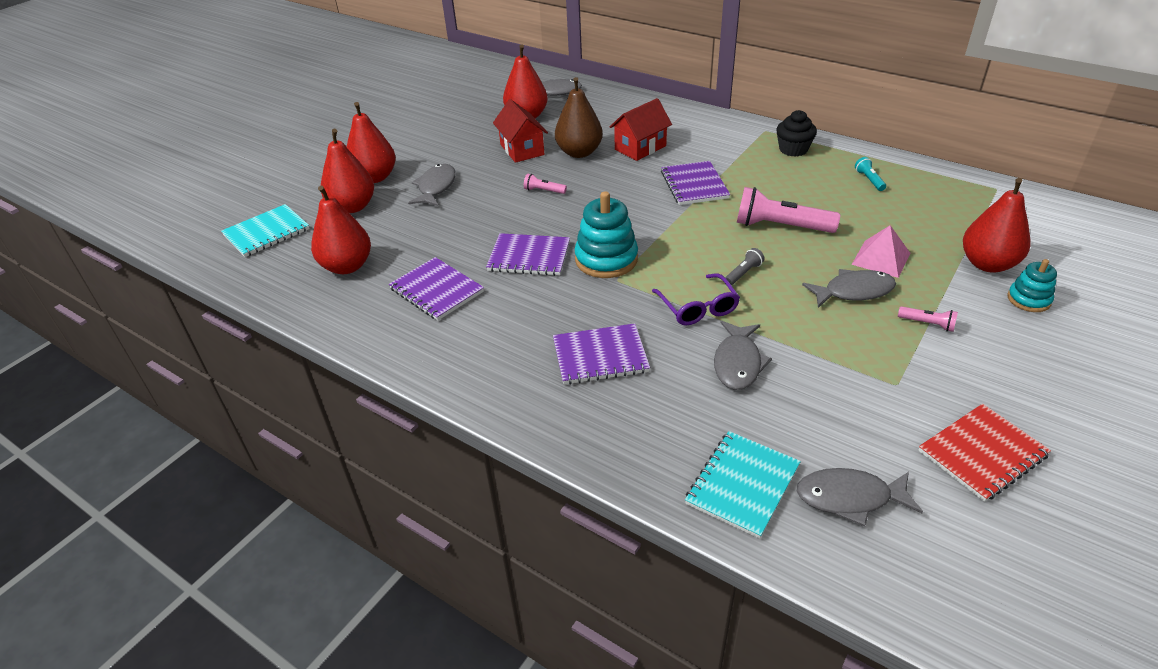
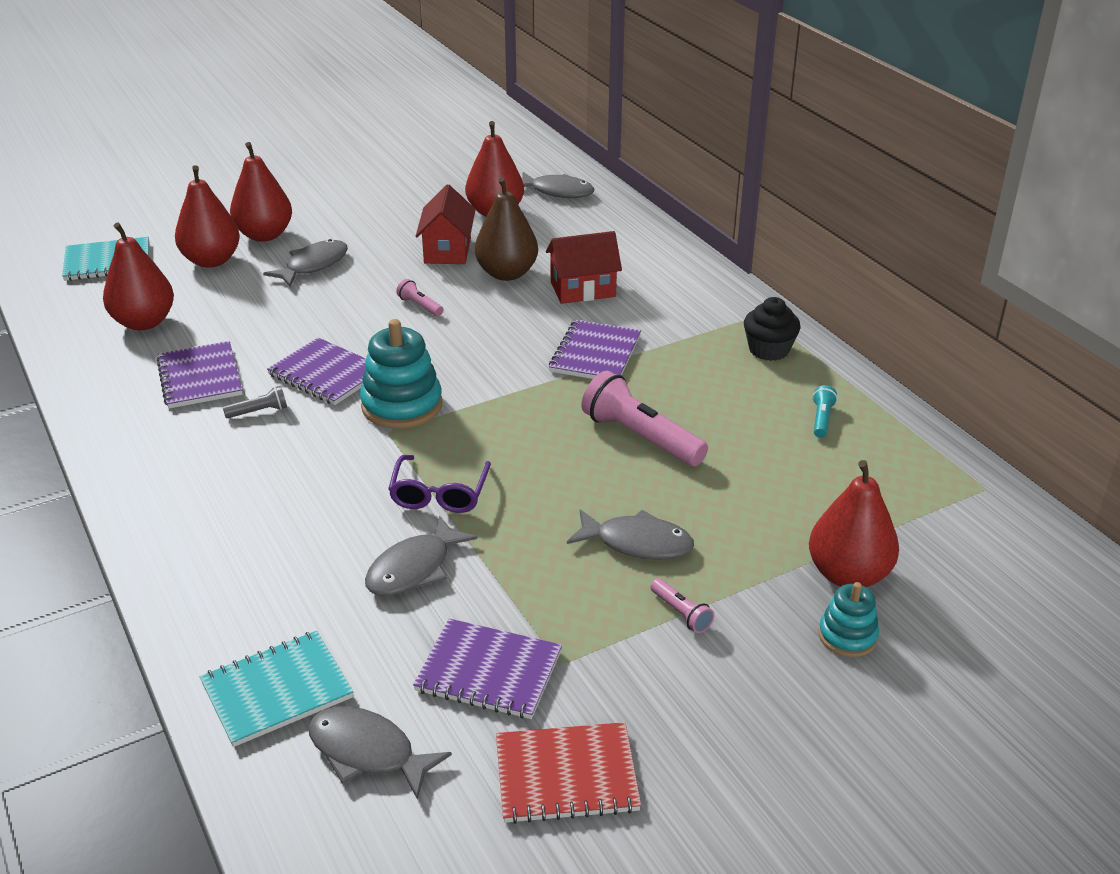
camera: 25 degrees right, 5 degrees down
purple notebook [553,323,650,385] -> purple notebook moved to [413,619,562,719]
grey flashlight [725,248,765,285] -> grey flashlight moved to [223,386,287,418]
pink pyramid [852,225,910,278] -> none

